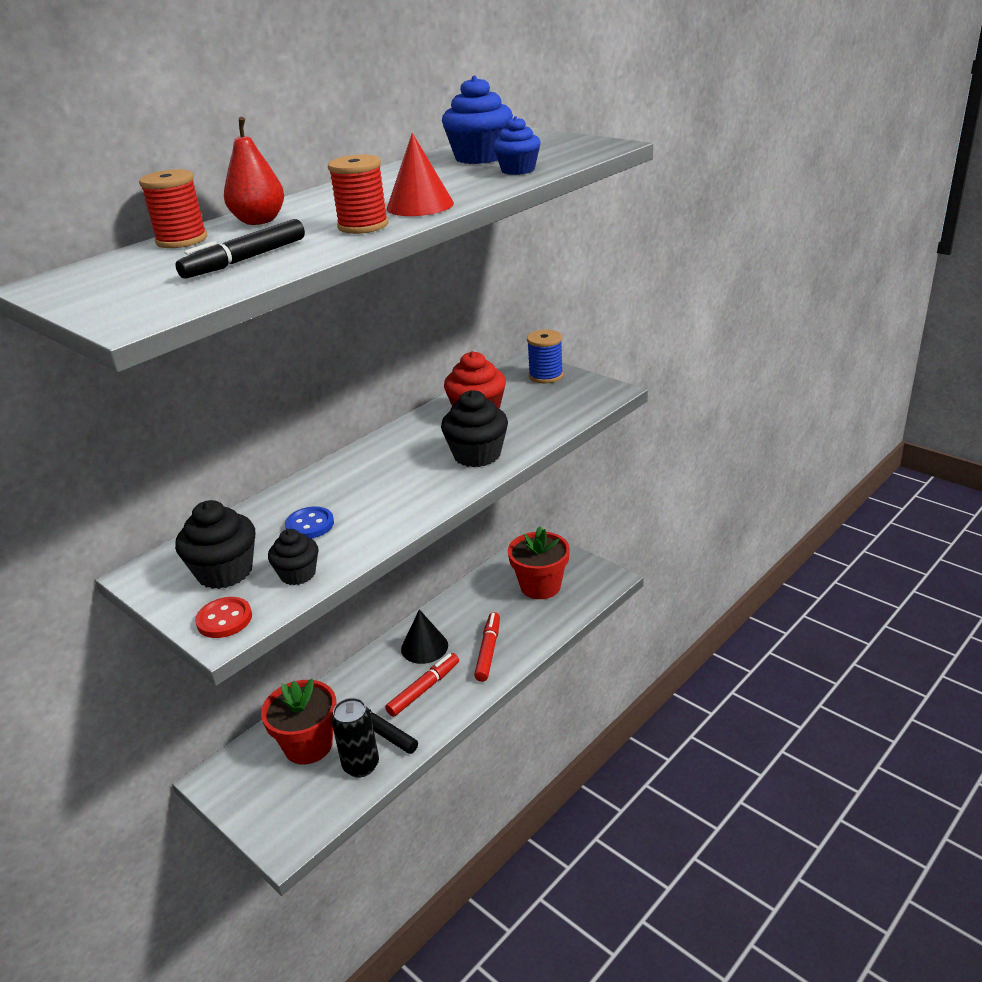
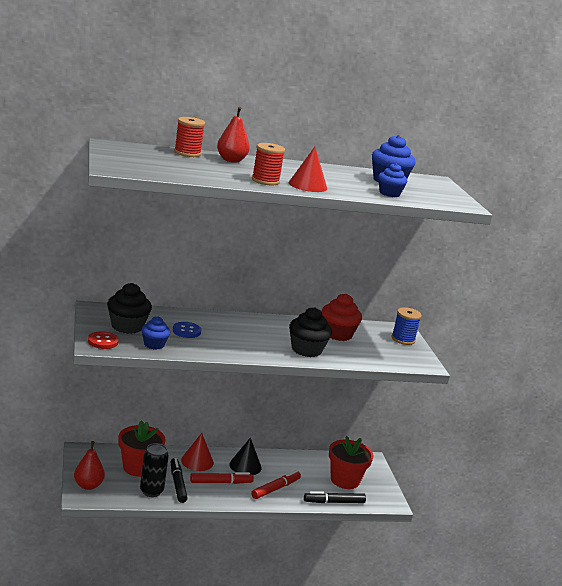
camera: 30 degrees right, 10 degrees down
black marker [175,219,305,278] -> black marker moved to [304,491,366,503]
black cupcake [268,529,318,585] -> blue cupcake [141,316,170,350]
none -> red pear [74,441,105,490]
none -> red cone [181,433,214,471]

